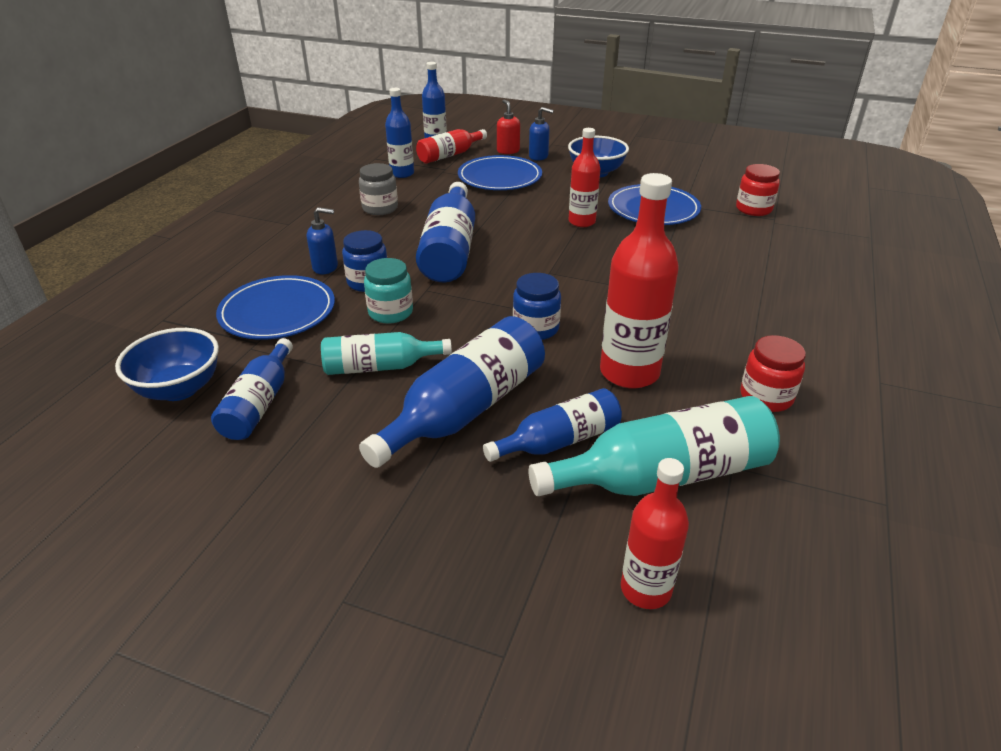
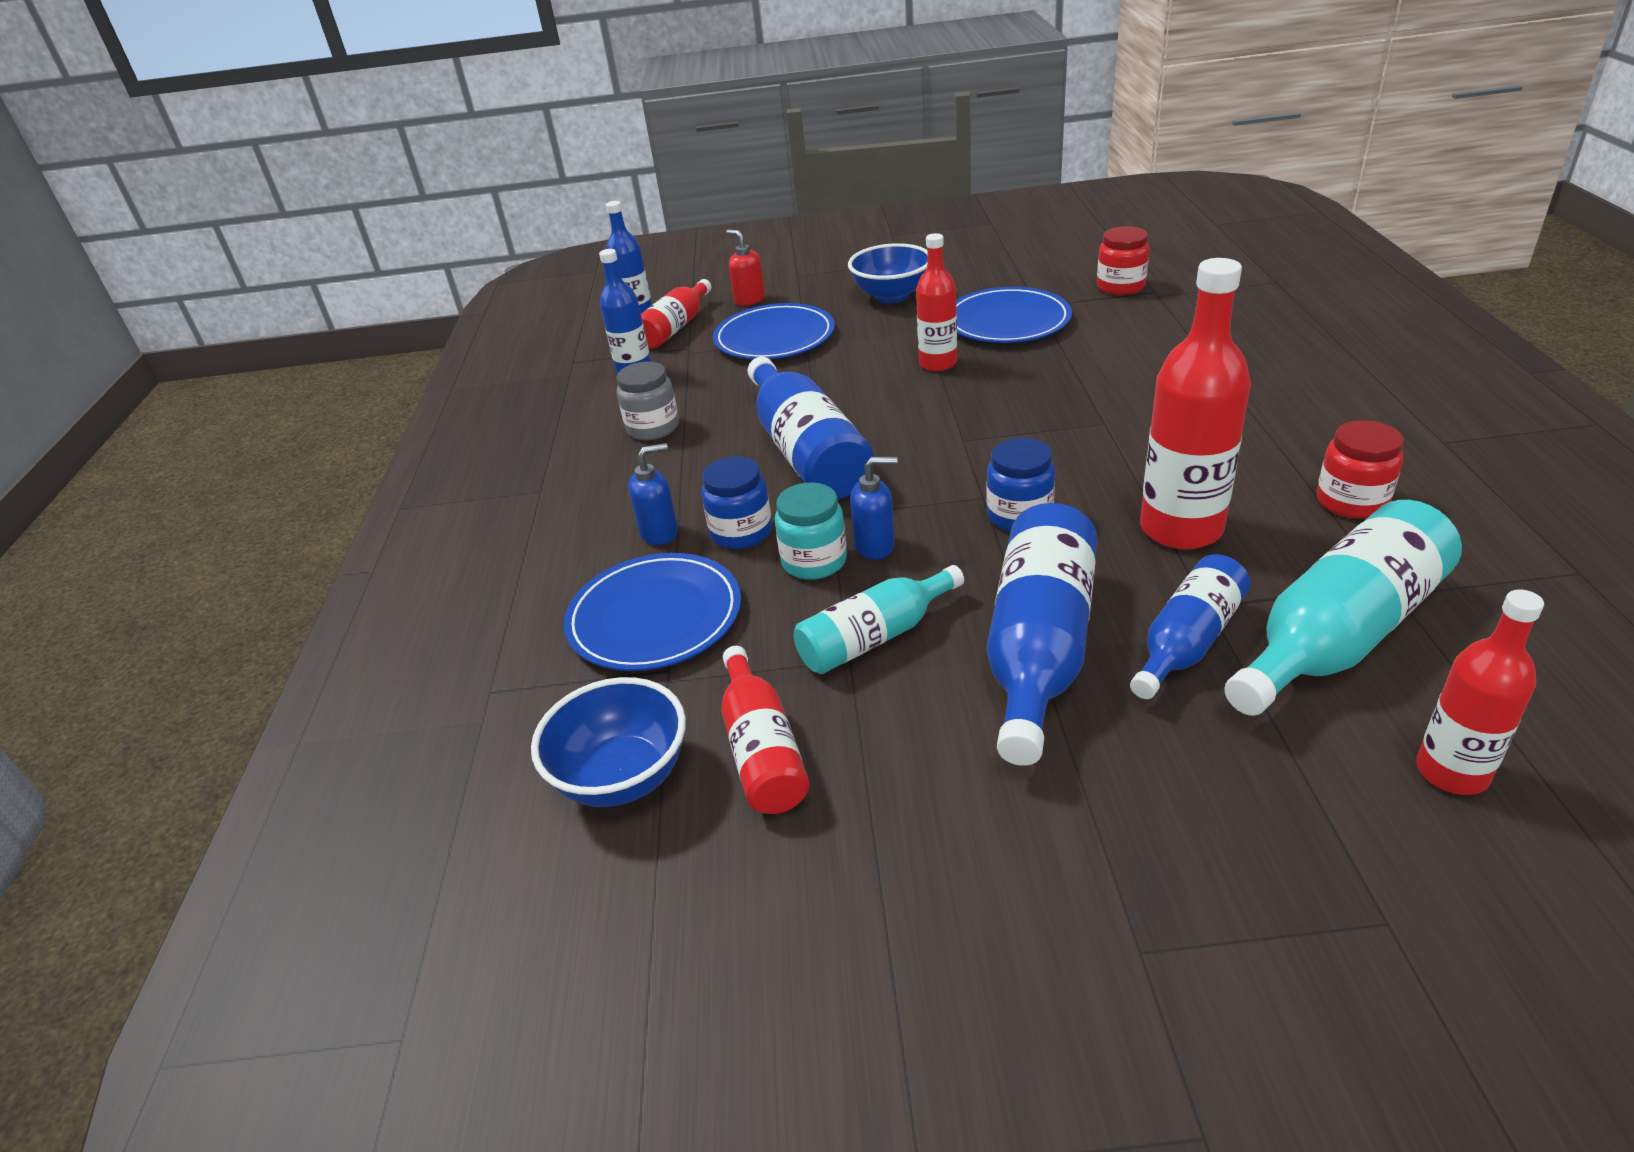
camera: 20 degrees left, 0 degrees up
blue bottle [211,338,293,440] -> red bottle [721,646,810,814]
blue soap dispenser [529,107,554,161] -> blue soap dispenser moved to [850,457,898,560]

